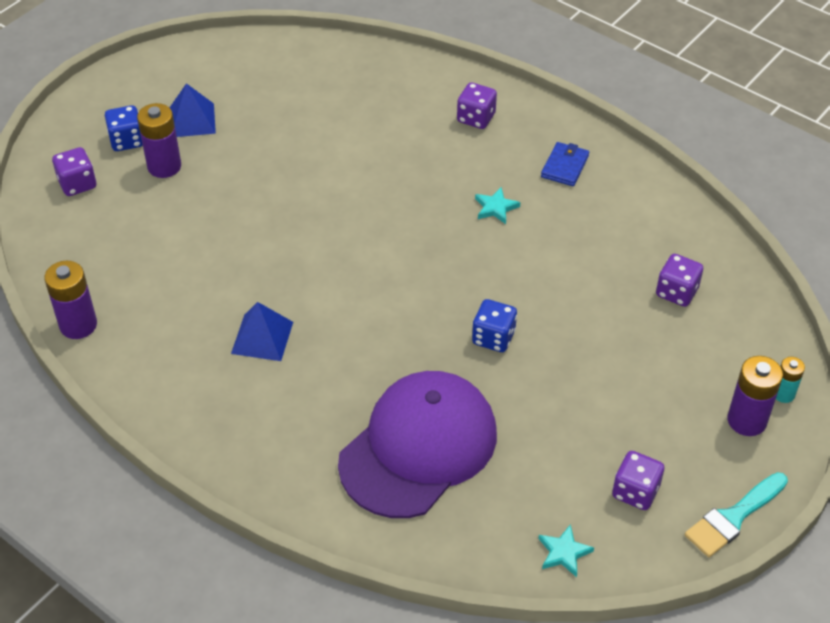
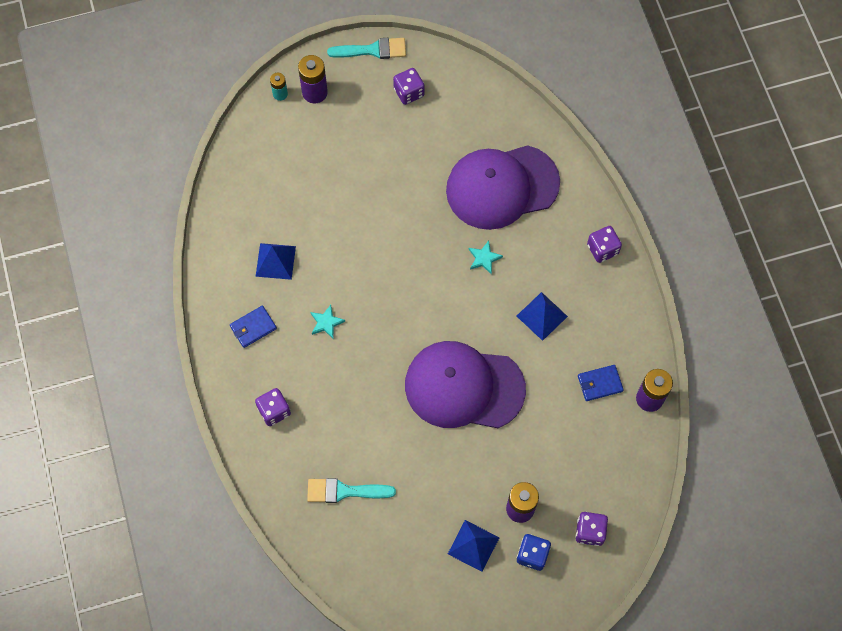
camera: 145 degrees left, 20 degrees up
blue dice [472,299,517,352] -> none
turquoise star [538,524,594,577] -> turquoise star moved to [469,241,503,275]
purple dice [656,254,703,307] -> purple dice moved to [587,226,622,263]
none -> blue pyramid [255,243,296,280]
none -> turquoise brush [307,478,396,503]
none -> purple cap [405,341,526,428]
none -> blue wallet [578,365,624,401]

